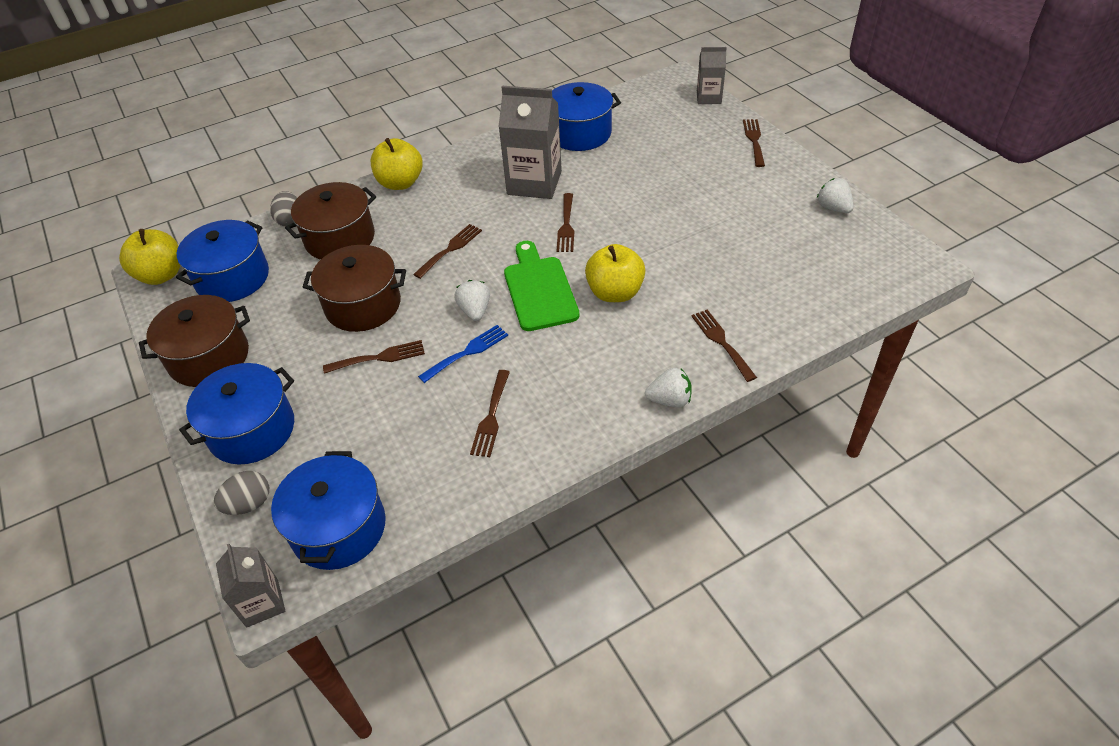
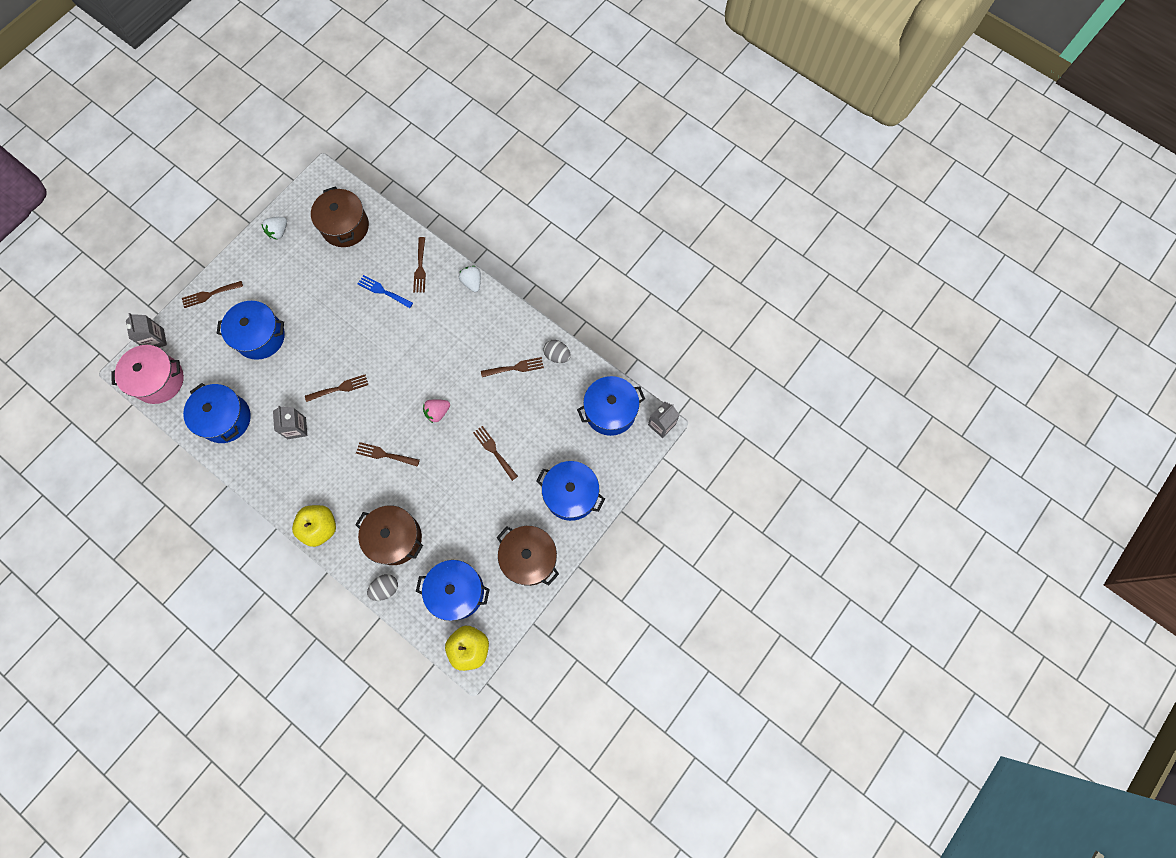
camera: 115 degrees left, 25 degrees up
grey egg [214,471,269,515] -> grey egg moved to [543,340,571,363]
brown pot [303,245,406,332] -> brown pot moved to [311,186,369,247]
blue fork [418,325,508,383] -> blue fork moved to [357,275,413,308]
white strawberry [454,280,490,321] -> pink strawberry [423,399,450,423]
grey carton [498,86,562,199] -> grey carton [273,406,307,439], size x0.56
green cutting board [504,241,580,331] -> none
yellow apple [585,244,646,302] -> none
brown fork [691,309,757,382] -> brown fork turned 45 degrees counterclockwise [413,237,426,292]
none -> pink pot [111,345,184,404]
none -> blue pot [216,301,285,360]

